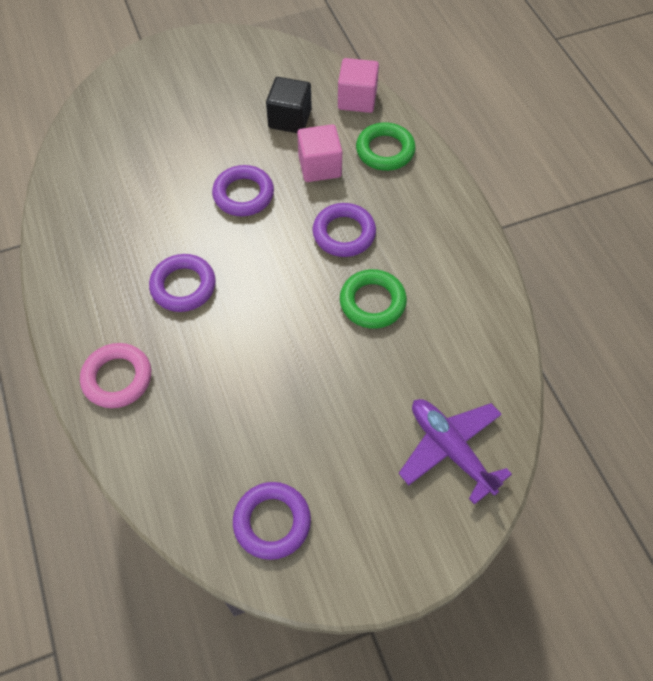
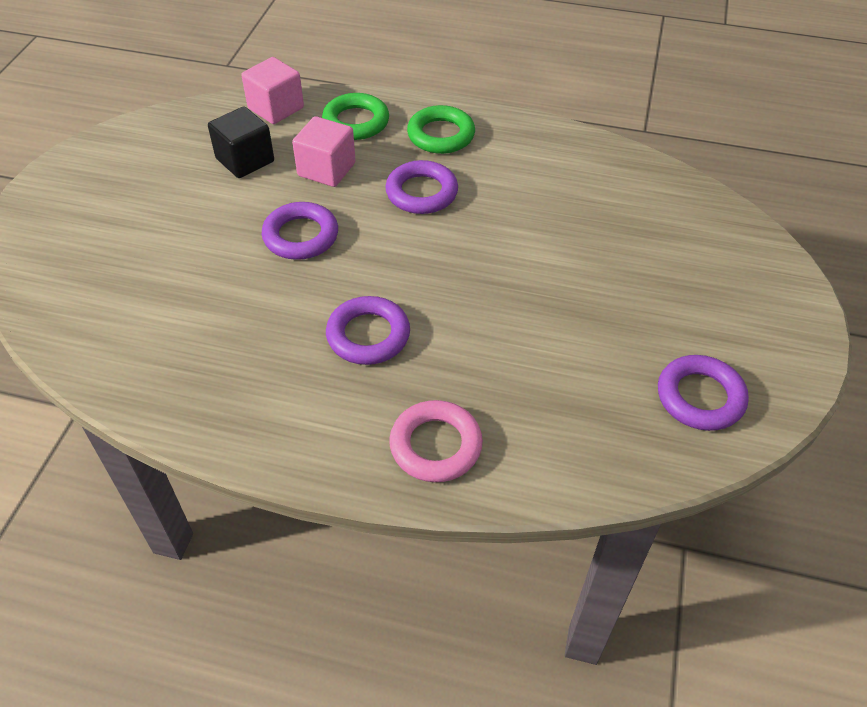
camera: 55 degrees left, 10 degrees down
green ring [340,269,407,329] -> green ring moved to [407,105,475,154]
purple plane [399,399,512,505] -> none

